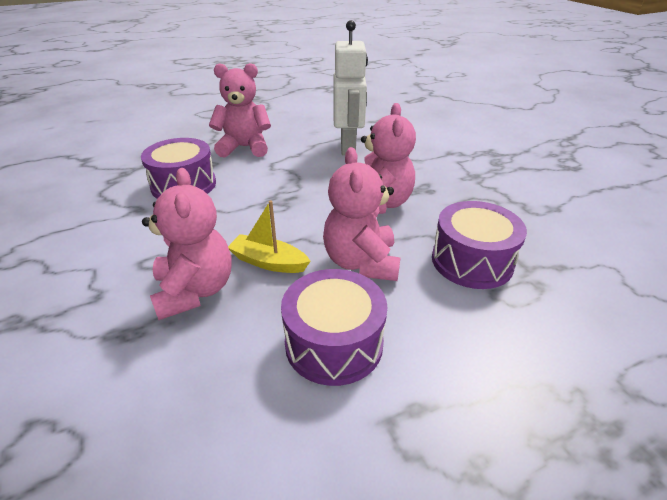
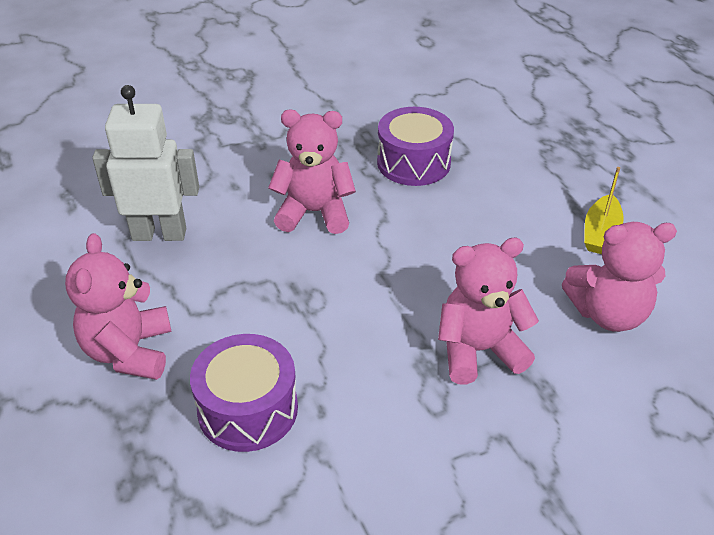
camera: 90 degrees left, 5 degrees up
yellow boat [228,200,311,273] -> yellow boat moved to [584,167,624,254]
purple drum [281,269,388,386] -> none
pink teddy bear [323,147,400,281] -> pink teddy bear moved to [562,222,677,332]

